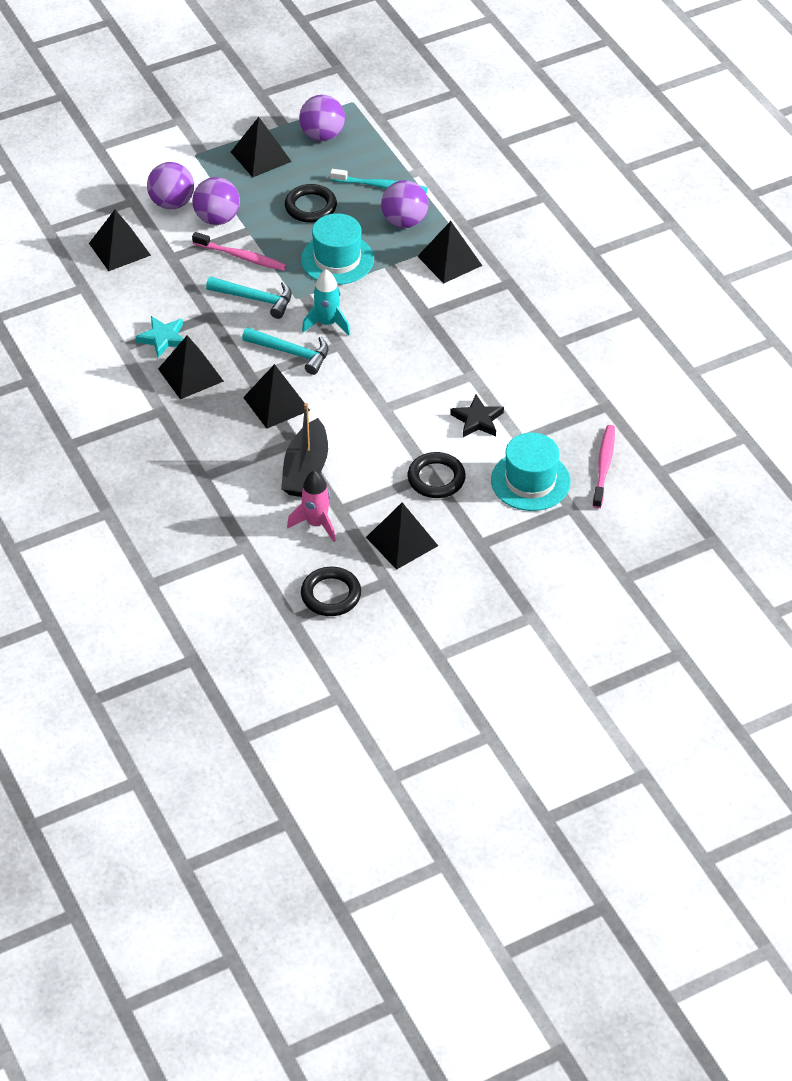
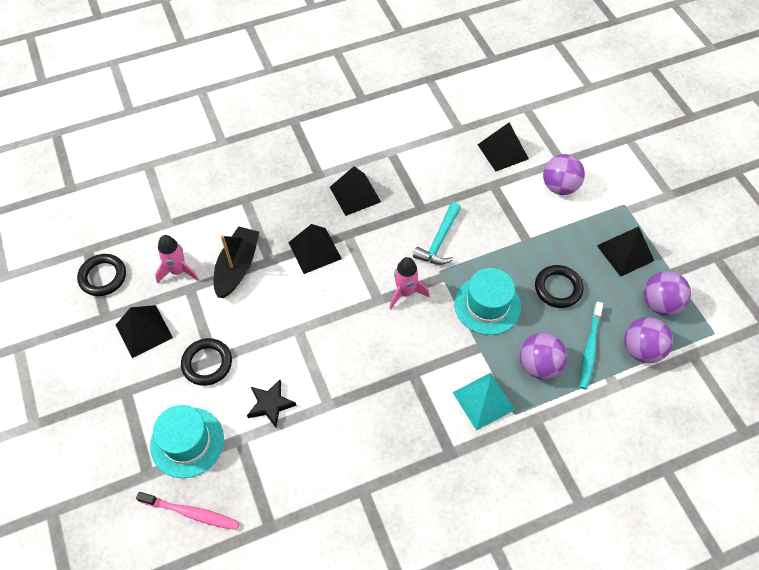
camera: 95 degrees right, 10 degrees up
turquoise star [135,316,184,358] -> none
purple ball [192,177,240,225] -> purple ball moved to [624,317,673,363]
pink toothbrush [192,232,287,271] -> none
turquoise hammer [242,327,329,375] -> none
black boat [281,403,328,497] -> black boat turned 90 degrees clockwise [214,227,260,298]
turquoise rocket [302,270,350,335] -> pink rocket [389,257,430,309]
black pyramid [417,221,482,284] -> turquoise pyramid [452,373,515,431]

